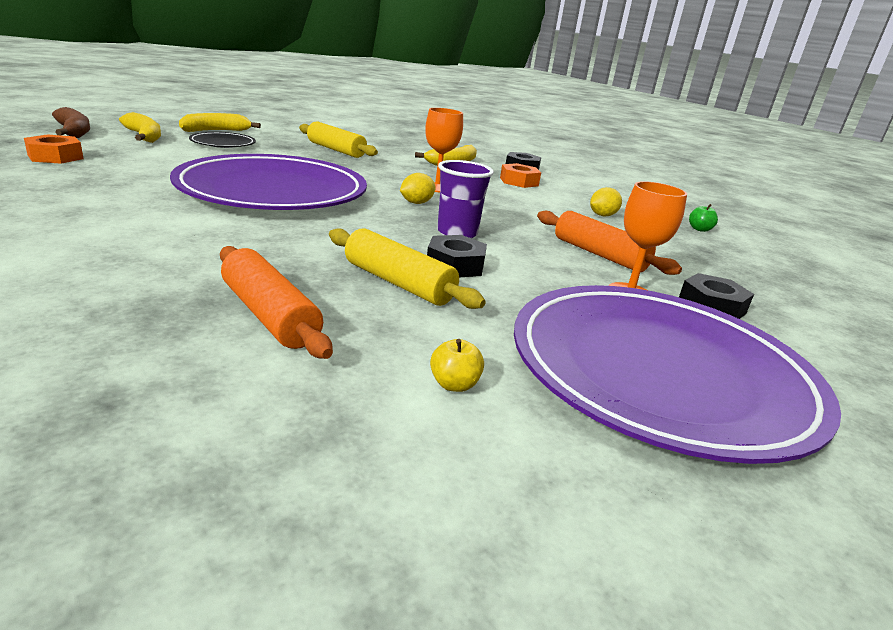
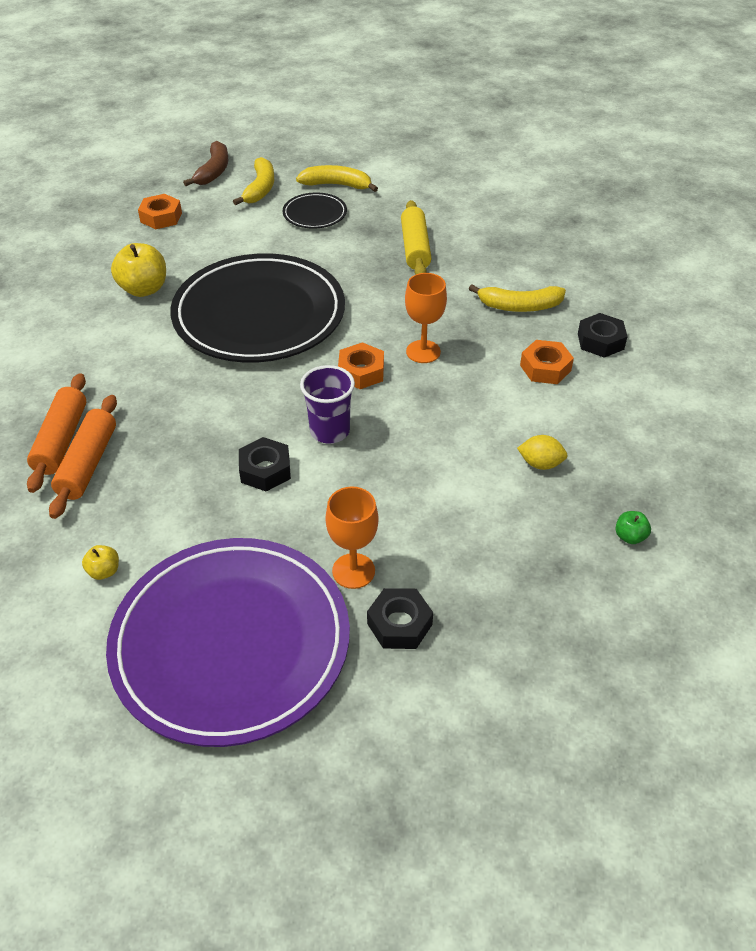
camera: 50 degrees right, 20 degrees up
purple plate [170,154,367,210] -> black plate [170,253,345,363]
yellow rolling pin [329,228,486,309] -> none
yellow lemon [400,173,436,204] -> orange nut [338,342,384,389]
orange rolling pin [537,211,682,275] -> orange rolling pin moved to [27,373,86,493]
none -> yellow apple [111,243,166,297]

